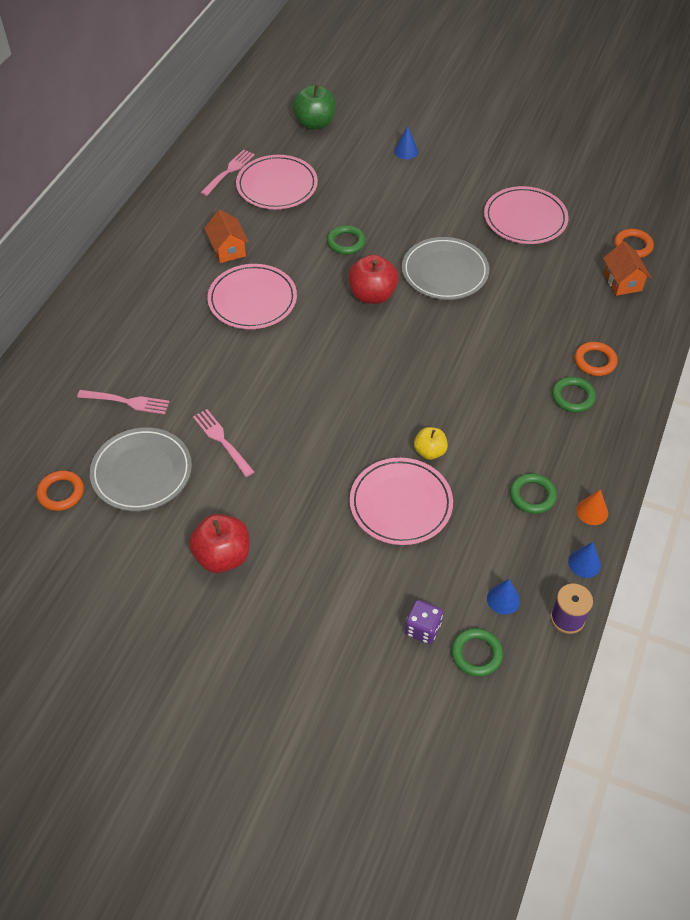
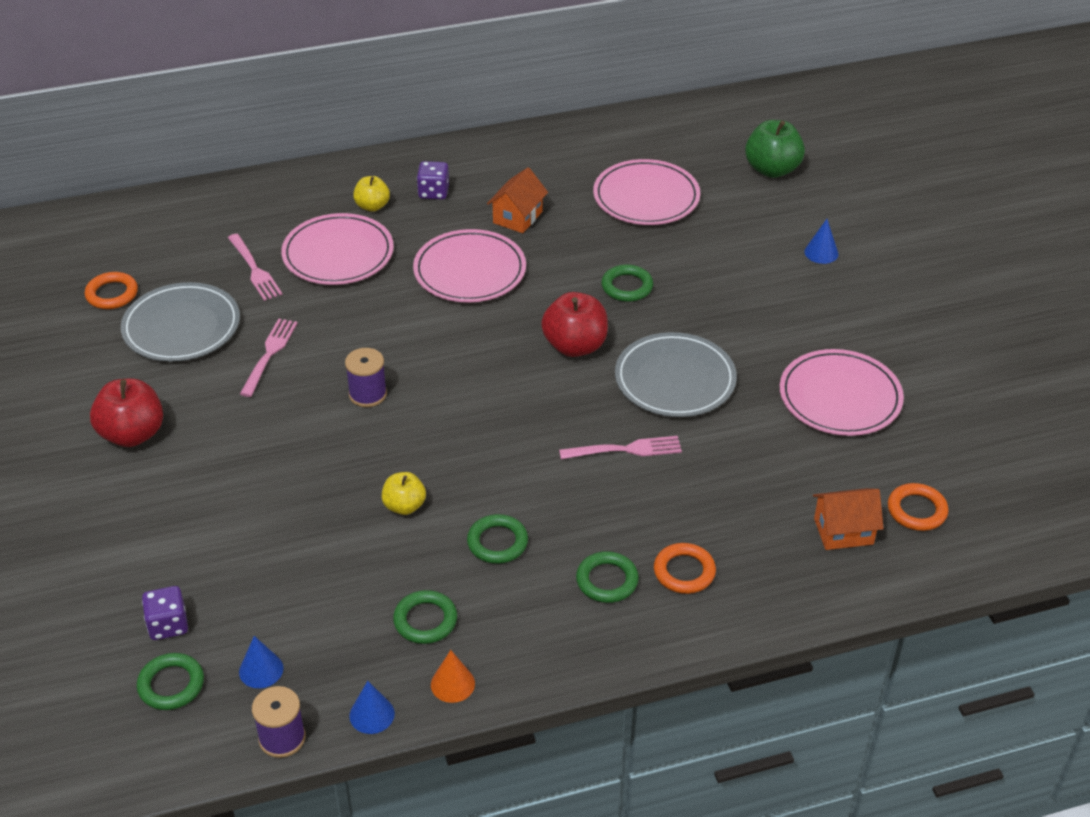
camera: 50 degrees right, 10 degrees down
pink fork [200,149,255,196] -> pink fork moved to [559,436,682,459]
pink plate [350,458,453,545] -> pink plate moved to [281,213,394,285]
orange house [603,241,651,296] -> orange house turned 45 degrees clockwise [813,488,884,550]
none -> purple spool [345,348,387,407]
none -> yellow apple [353,176,390,212]
none -> purple dice [417,161,449,199]
none -> green ring [467,514,528,564]

